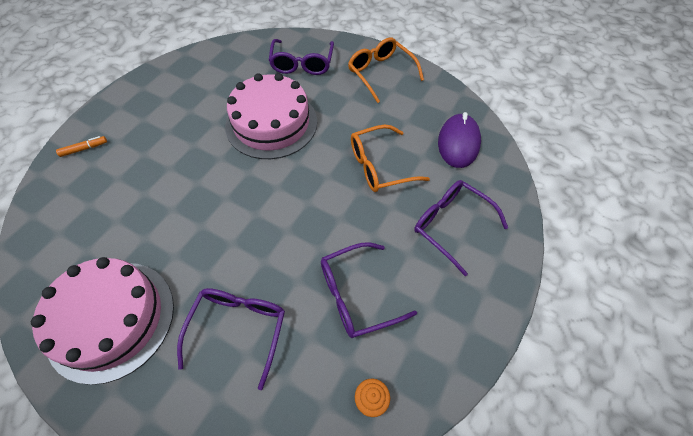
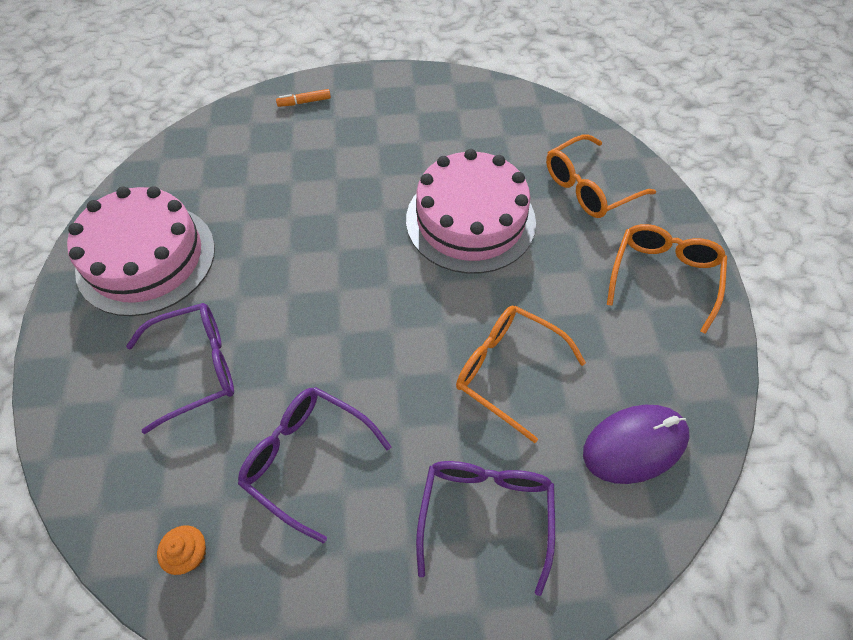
camera: 55 degrees right, 0 degrees up
orange marker [56,136,107,157] -> orange marker turned 135 degrees clockwise [276,89,331,107]
purple glasses [269,39,334,75] -> orange glasses [546,134,656,218]

